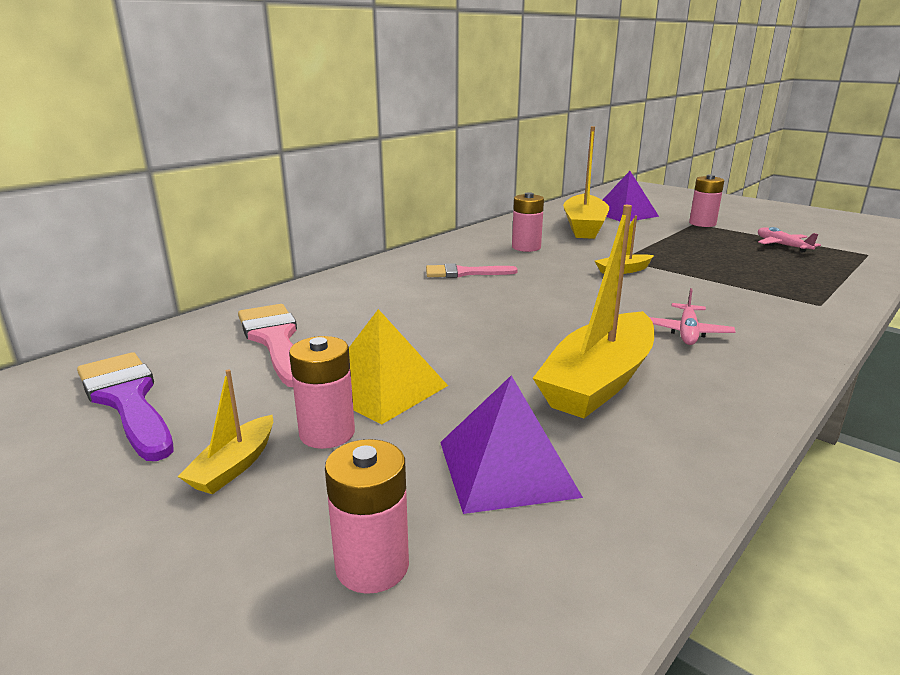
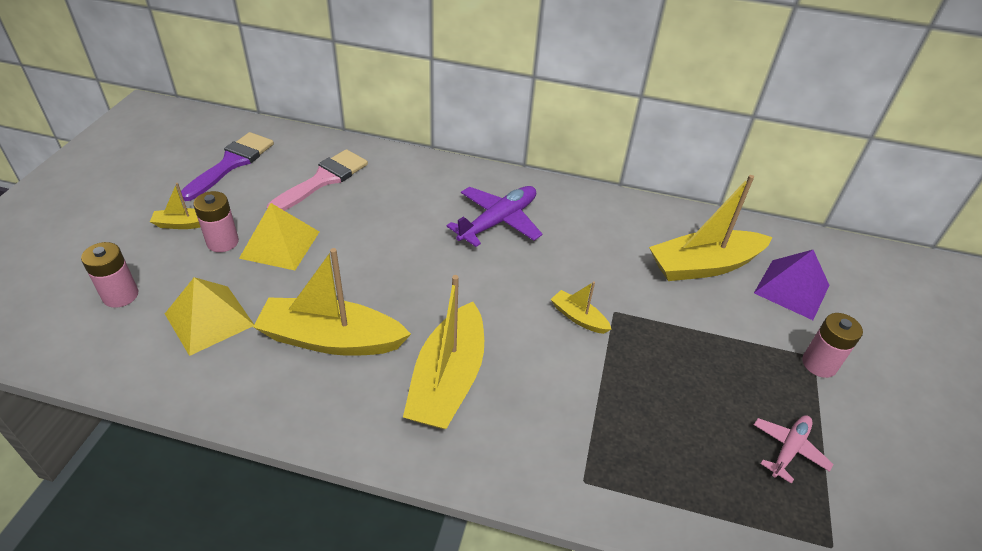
camera: 60 degrees right, 20 degrees up
pink brush [426,263,518,278] -> purple plane [447,186,542,247]
purple pyramid [440,375,583,514] -> yellow pyramid [165,277,254,356]
pink battery [512,192,544,252] -> none
pink plane [649,288,735,345] -> yellow boat [403,275,484,429]

